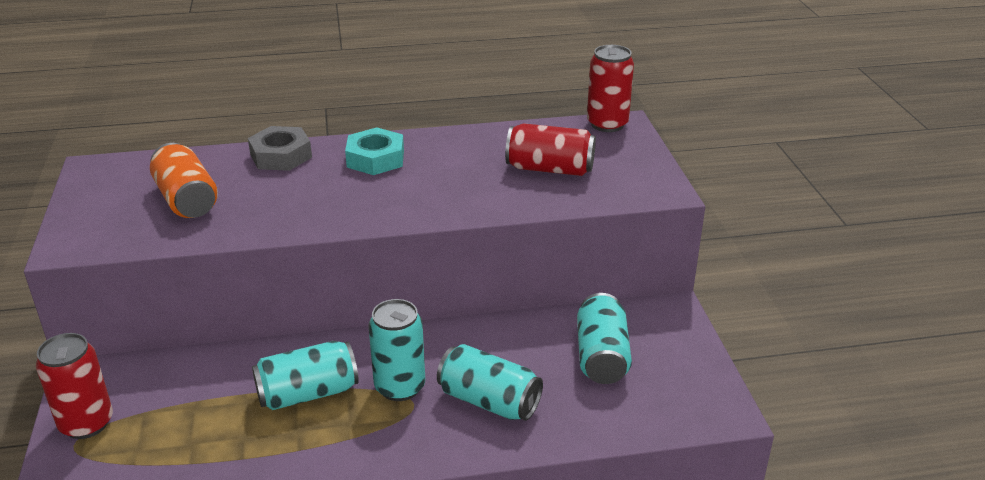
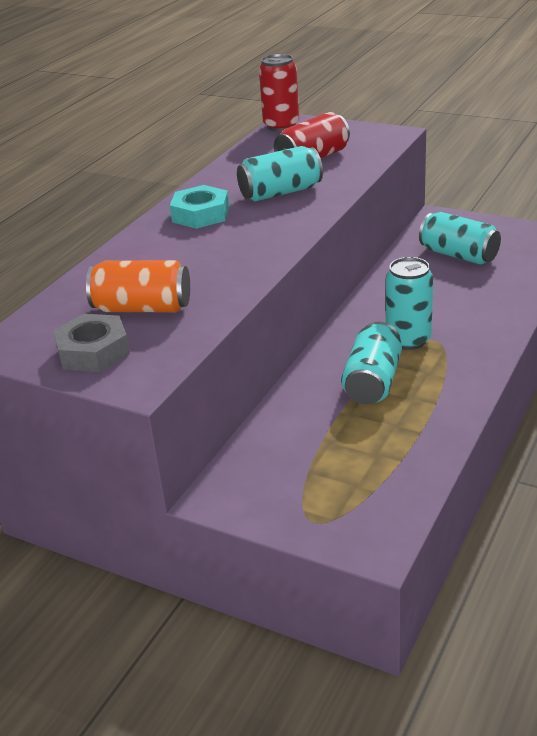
camera: 50 degrees left, 0 degrees up
red can [36,333,113,439] -> none
grey nut [248,126,312,171] -> grey nut moved to [53,314,130,372]
turquoise can [437,344,543,421] -> turquoise can moved to [237,146,323,202]

